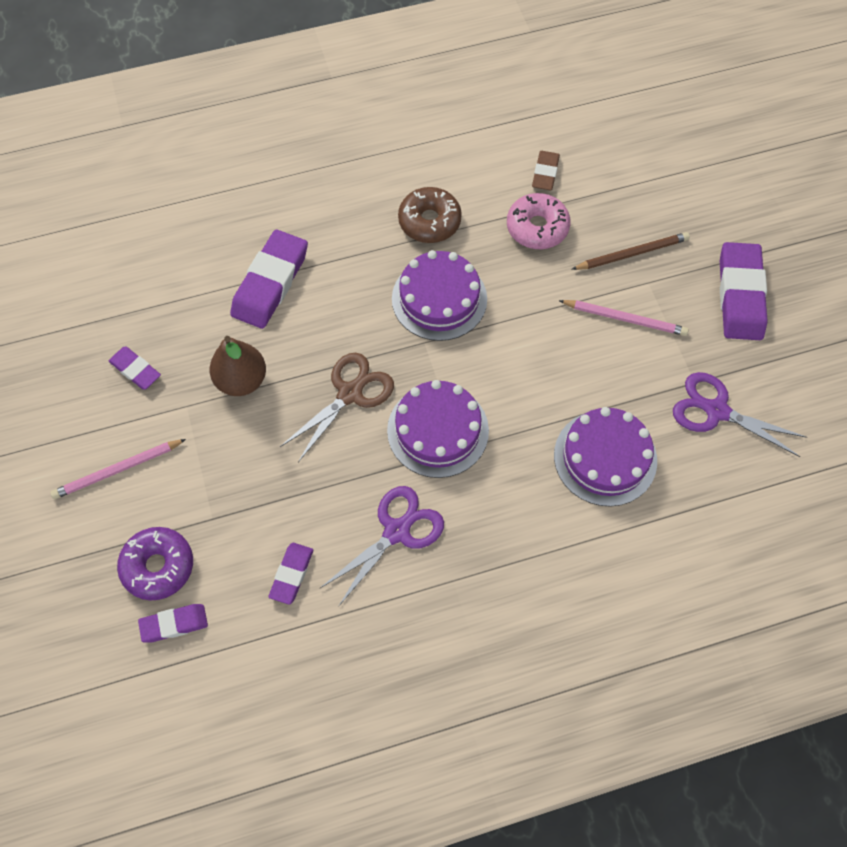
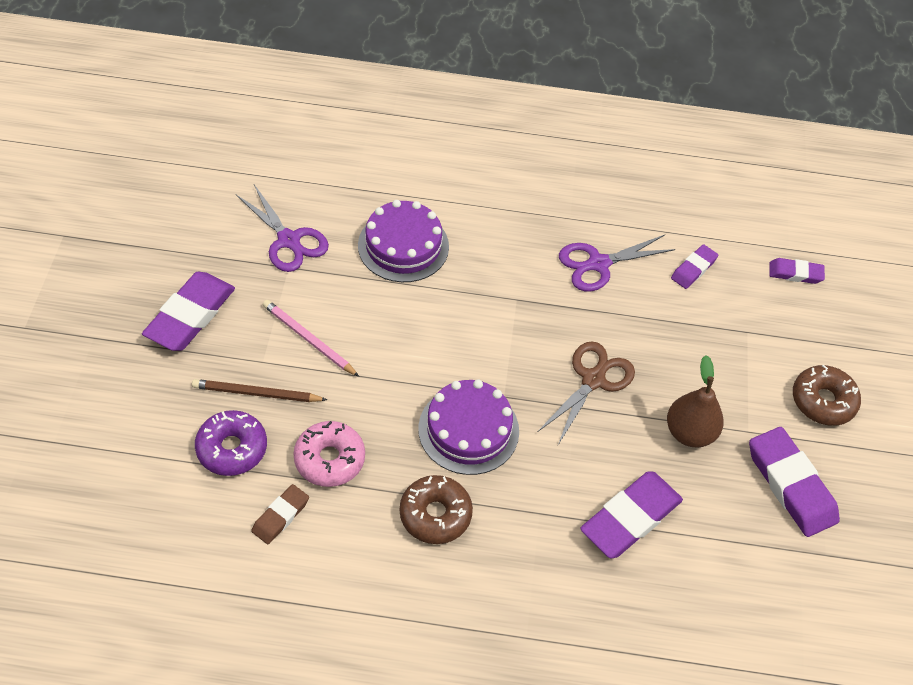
camera: 160 degrees left, 10 degrees down
pink pencil [50,439,186,499] -> brown donut [793,364,861,426]
purple eraser [109,346,161,390] -> purple eraser [749,427,840,537], size x1.84
purple donut [117,527,193,600] -> purple donut moved to [195,410,267,476]
brown scissors [280,353,394,462] -> brown scissors turned 150 degrees clockwise [538,341,635,445]
purple cake [387,380,489,478] -> none

